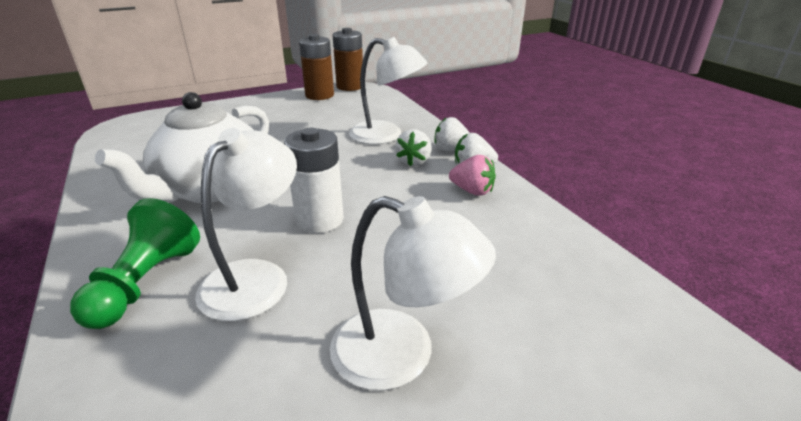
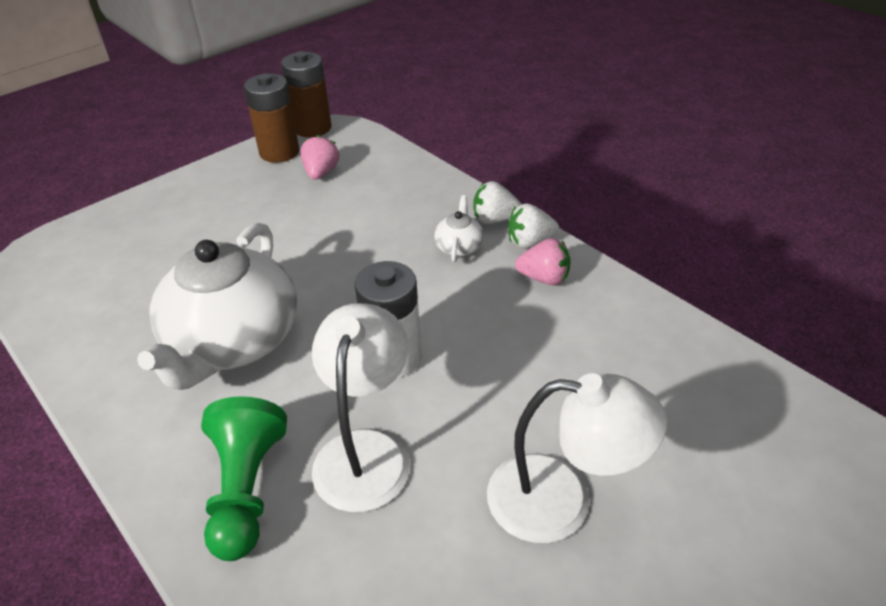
camera: 15 degrees left, 10 degrees up
white lamp [349,37,427,144] -> none
white strawberry [395,129,432,166] -> white teapot [434,195,484,262]
none -> pink strawberry [300,135,339,180]

